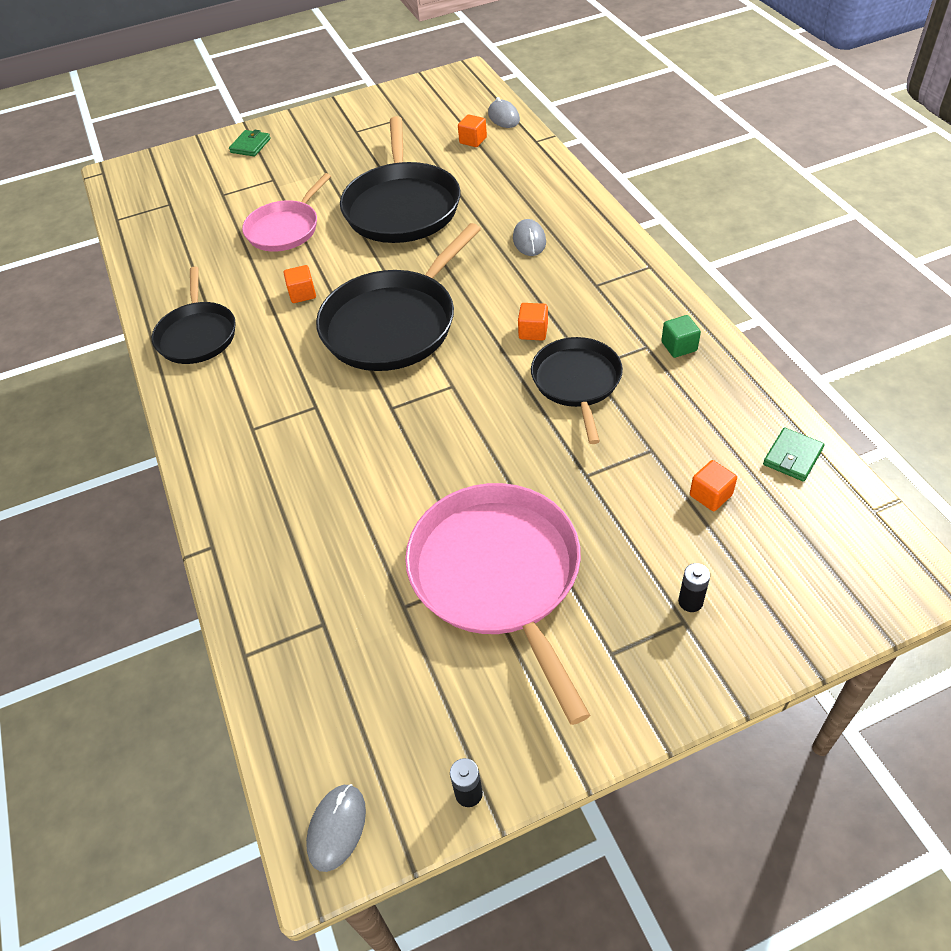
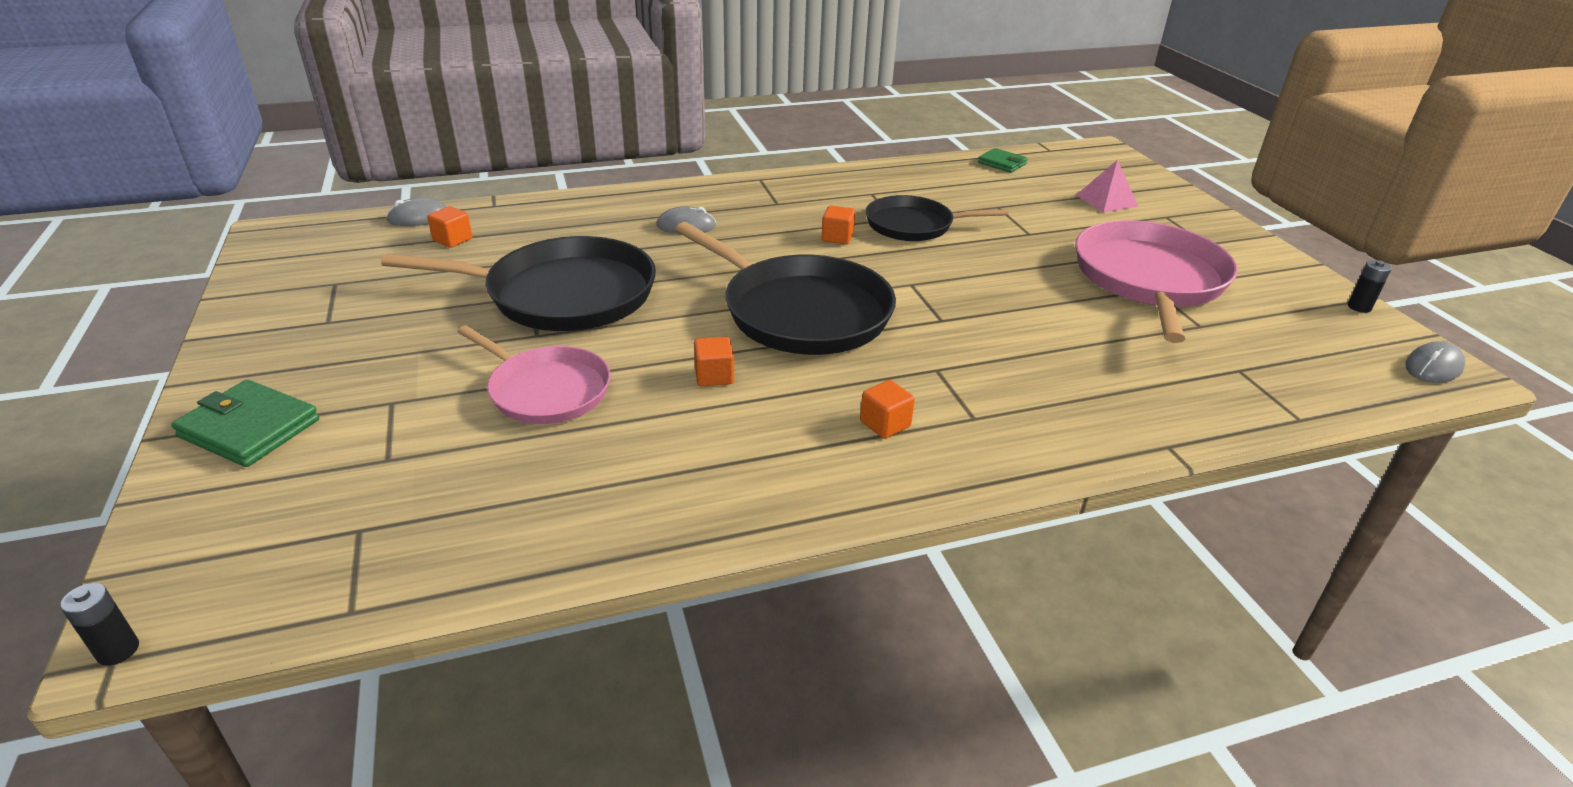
camera: 90 degrees left, 15 degrees down
black pan [152,267,236,364] -> none
green wallet [229,130,271,156] -> green wallet [171,380,319,467], size x1.57
grey mouse [306,784,366,872] -> grey mouse turned 60 degrees counterclockwise [1405,341,1465,383]
pink pan [405,483,590,725] -> pink pan turned 120 degrees clockwise [1075,220,1238,343]
green cube [661,315,701,358] -> none
black battery [678,563,710,612] -> black battery moved to [60,583,139,666]
orange cube [690,460,737,511] -> orange cube moved to [860,380,915,439]
none -> pink pyramid [1076,160,1138,213]

